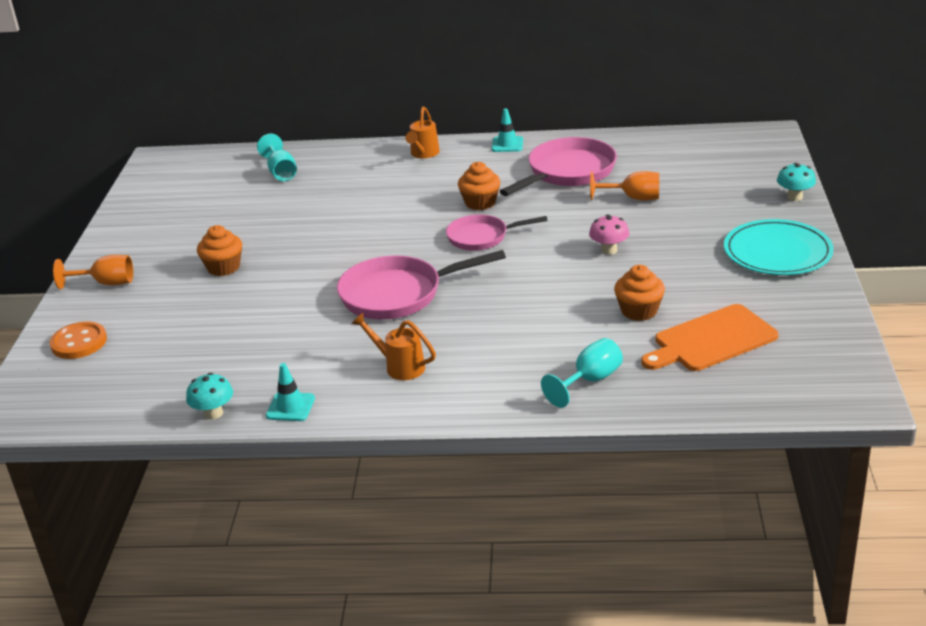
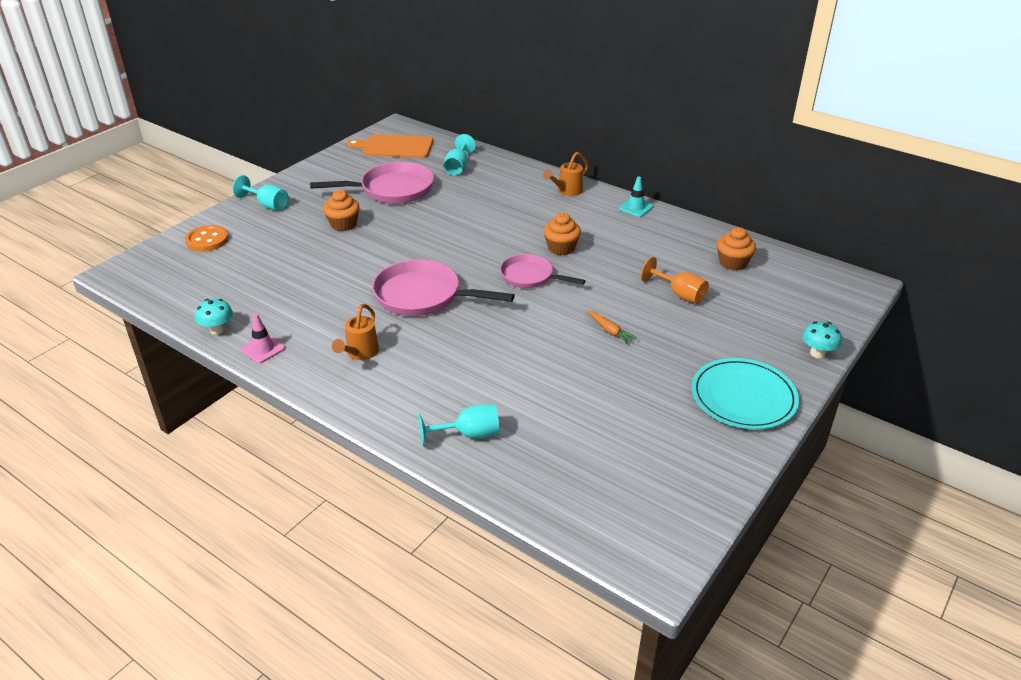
camera: 30 degrees right, 5 degrees up
orange goblet [53,255,133,289] -> turquoise goblet [232,175,289,211]
turquoise traffic cone [266,363,315,421] -> pink traffic cone [241,314,285,363]
orange watering can [351,313,436,380] -> orange watering can turned 135 degrees counterclockwise [332,304,379,360]
pink pan [500,137,617,196] -> pink pan moved to [310,162,434,204]
pink mushroom [589,214,629,255] -> orange carrot [587,310,637,344]
orange cupcake [614,265,665,321] -> orange cupcake moved to [717,227,756,271]
orange cutting board [641,304,779,371] -> orange cutting board moved to [347,134,433,158]

